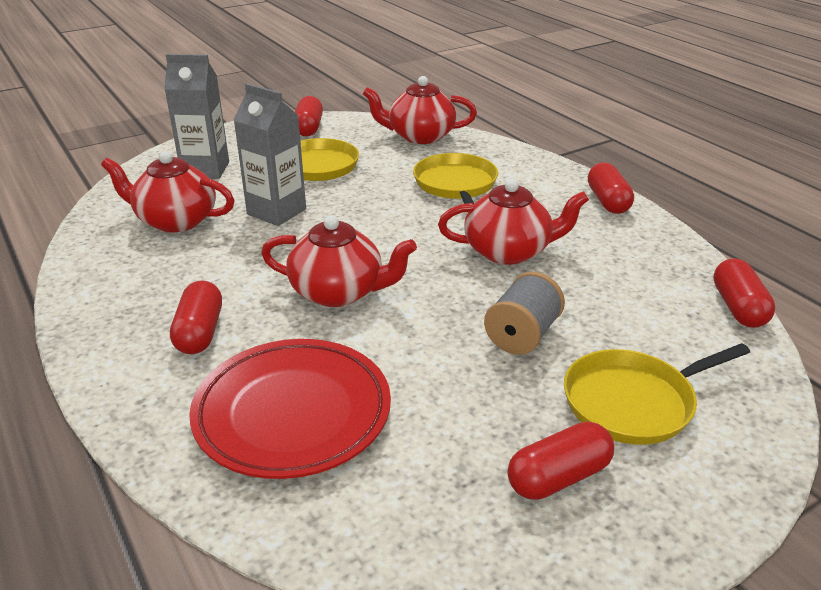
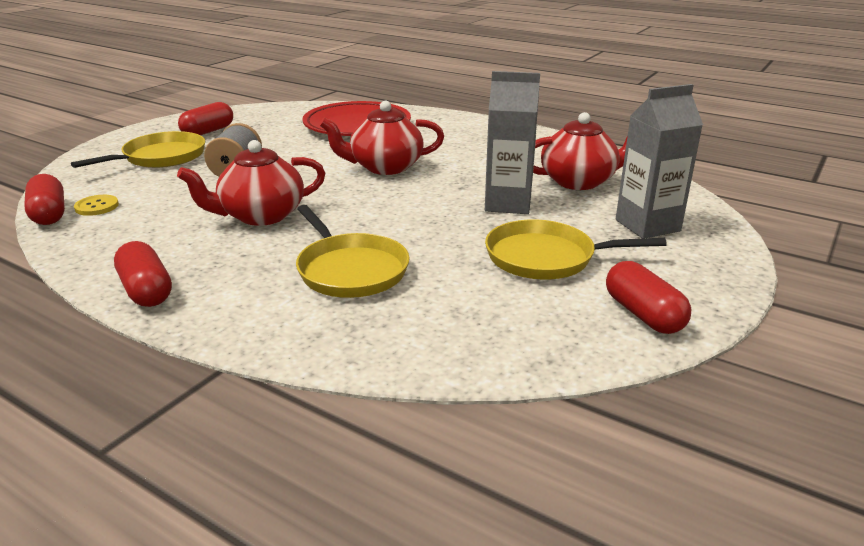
camera: 155 degrees right, 5 degrees down
red capsule [170,280,222,354] -> none
red teapot [363,76,477,144] -> none
none -> yellow button [74,195,119,216]

